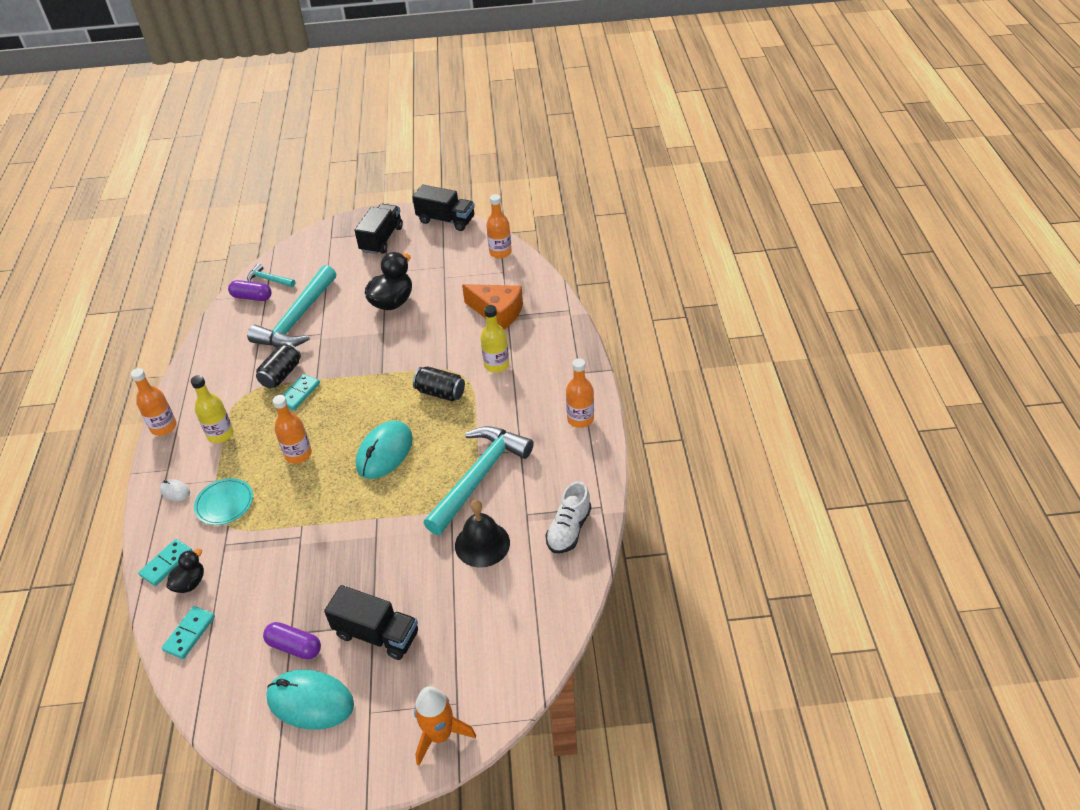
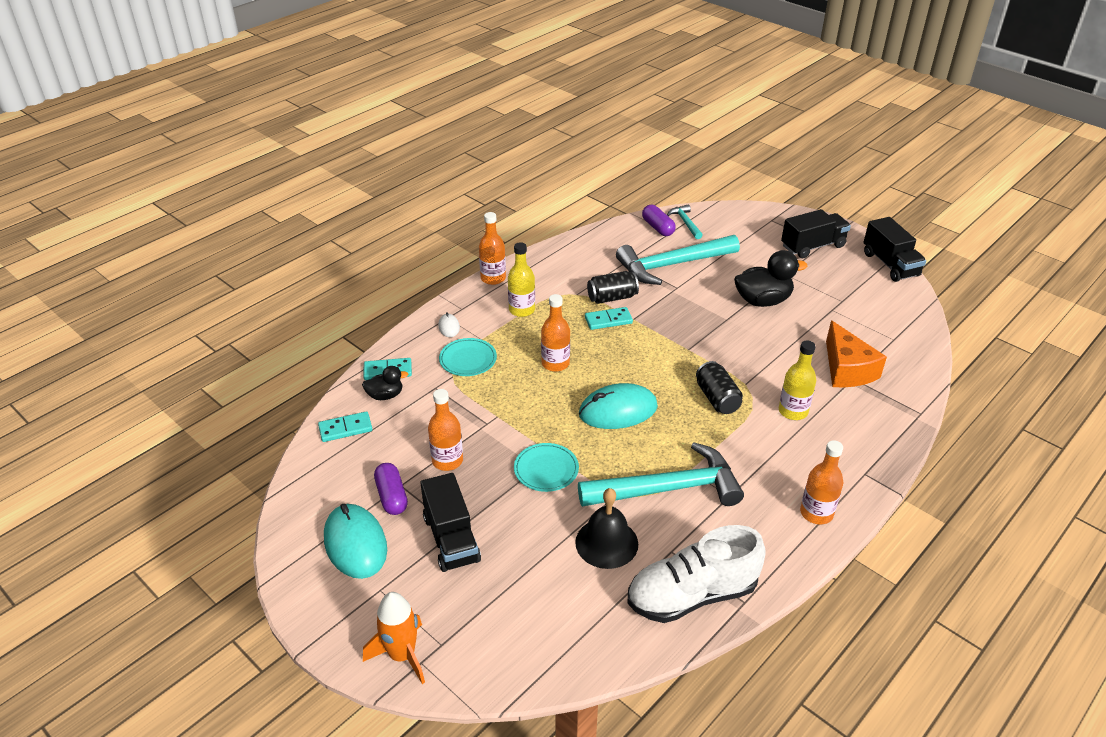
camera: 45 degrees right, 5 degrees down
orange bottle [486,194,512,259] -> orange bottle moved to [428,389,463,471]
white shoe [546,481,591,553] -> white shoe [628,525,766,623], size x1.58
none -> turquoise plate [514,443,579,492]

